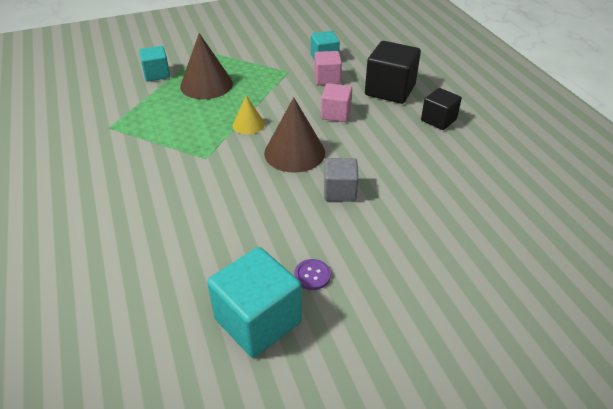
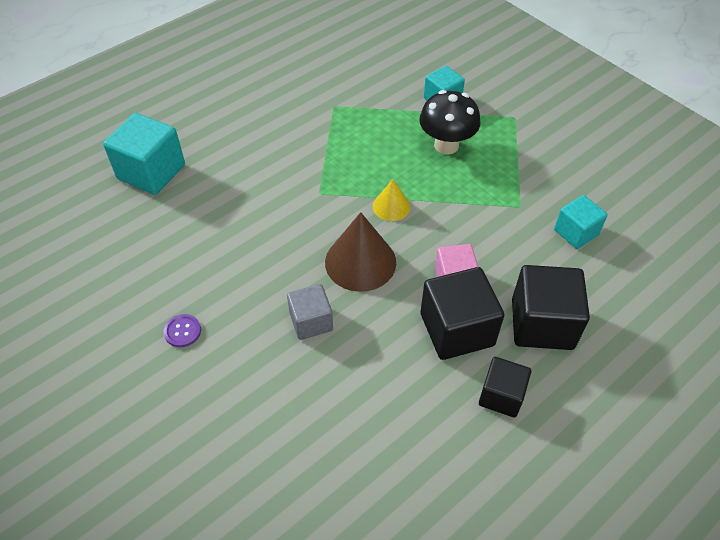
camera: 70 degrees right, 10 degrees up
brown cone [180,33,233,99] -> black mushroom [419,90,480,154]
turquoise cube [207,247,302,358] -> turquoise cube moved to [103,113,185,195]
pink cube [314,51,342,85] -> none
none -> black cube [421,267,504,360]

